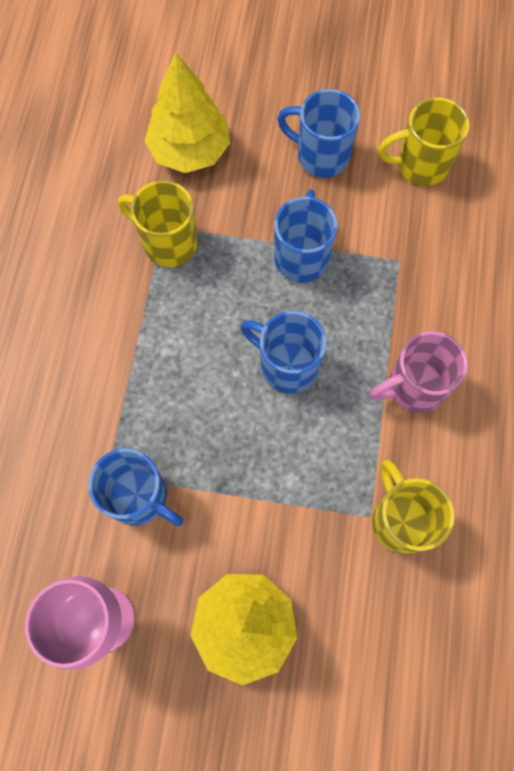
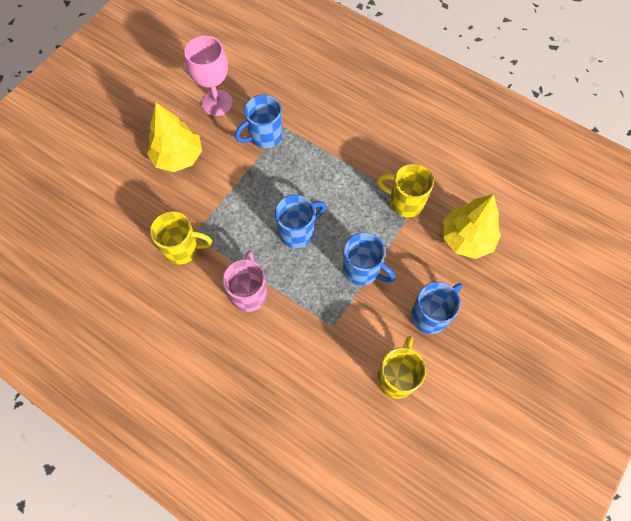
camera: 115 degrees right, 5 degrees down
yellow mug [118,180,197,267] -> yellow mug turned 120 degrees counterclockwise [377,164,434,217]

